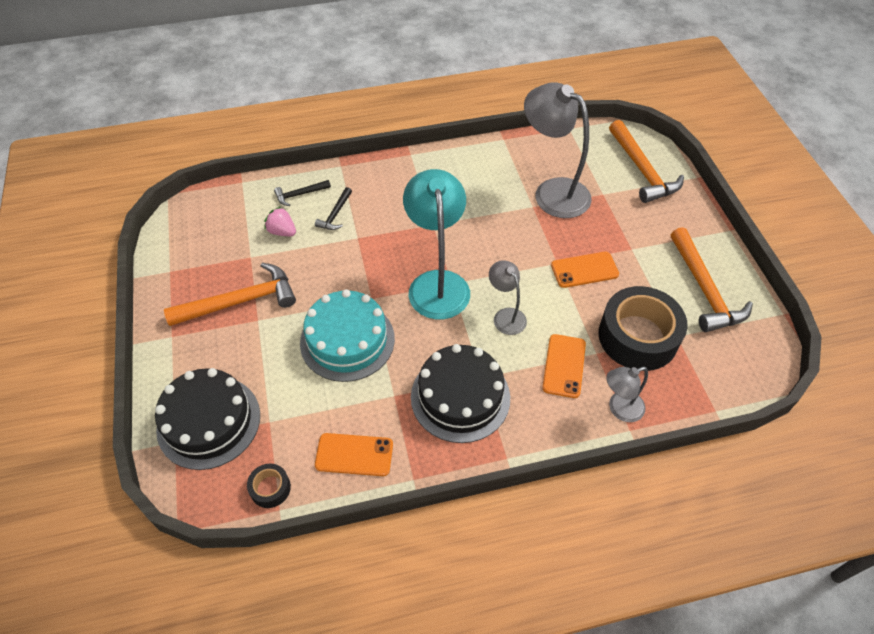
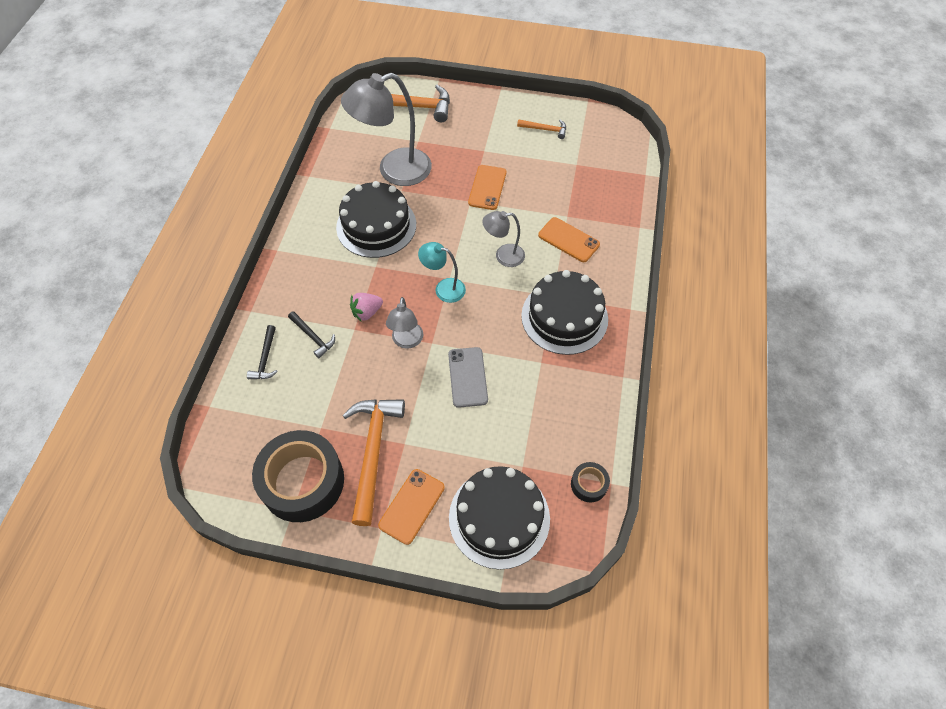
camera: 65 degrees left, 5 degrees up
pink strawberry [265,207,296,236] -> pink strawberry moved to [350,293,383,322]
turquoise cake [300,289,395,382] -> grey phone [448,347,488,408]
orange phone [315,433,393,476] -> orange phone moved to [378,469,445,545]
turquoise lamp [403,169,470,319] -> turquoise lamp [418,242,466,303], size x0.52
black tape [598,286,688,371] -> black tape moved to [252,430,344,522]
grey lamp [606,367,648,422] -> grey lamp moved to [386,297,423,349]
orange hammer [671,227,753,332] -> orange hammer [517,119,566,139], size x0.50
none -> black cake [336,181,416,258]

